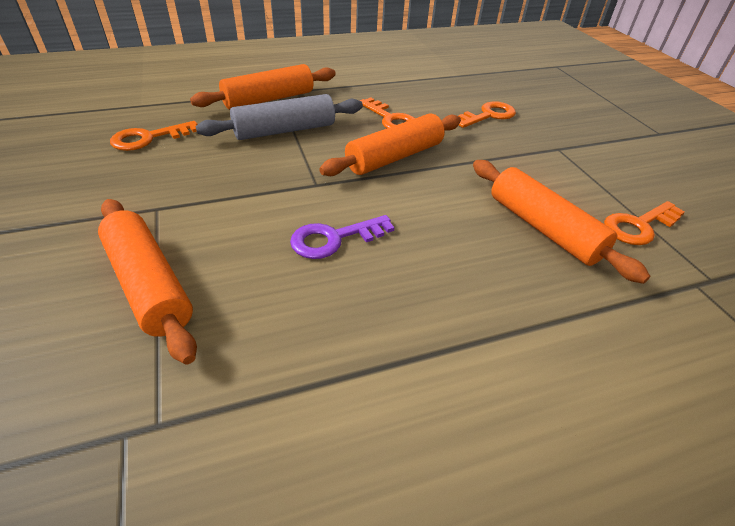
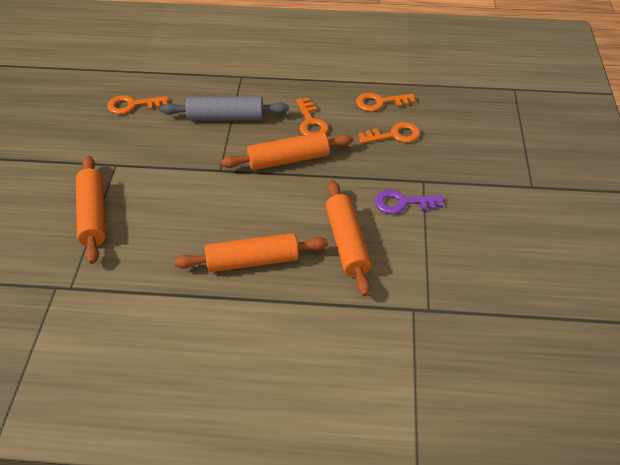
camera: 25 degrees right, 5 degrees up
orange rolling pin [190,64,336,109] -> orange rolling pin moved to [174,233,328,272]
purple key [290,215,395,259] -> purple key moved to [375,190,444,214]
orange key [604,201,685,245] -> orange key moved to [356,93,416,112]

